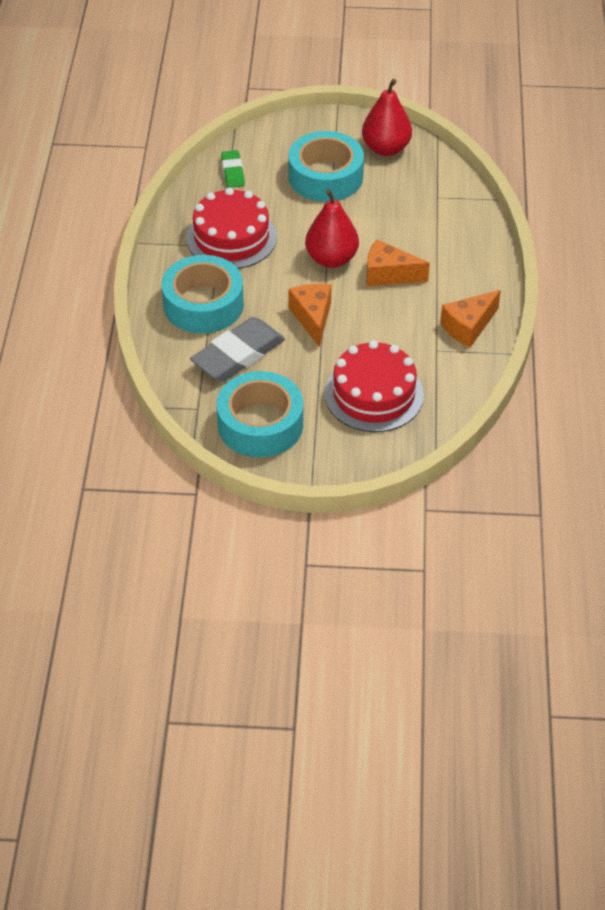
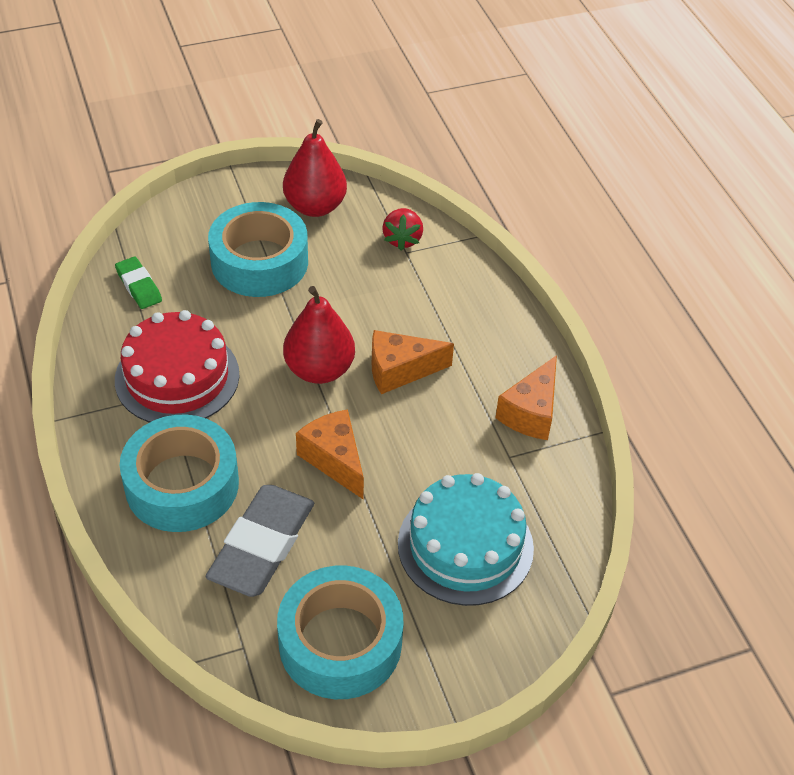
camera: 25 degrees left, 0 degrees up
red cake [325,340,424,432] -> turquoise cake [398,473,534,606]
none -> red strawberry [382,208,423,250]

